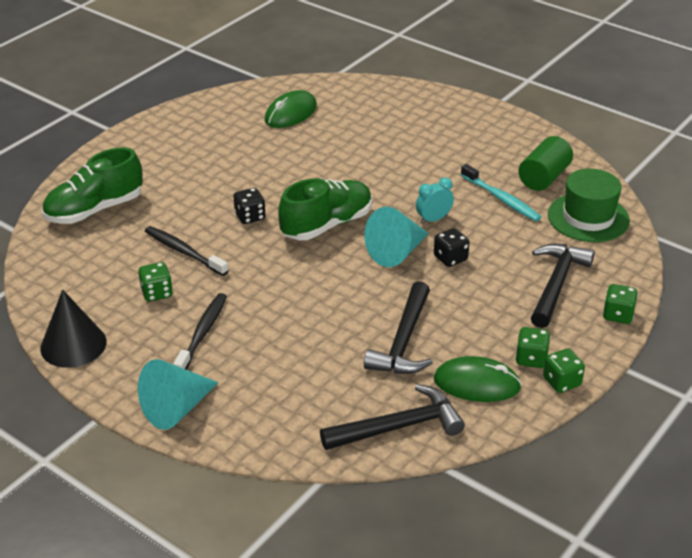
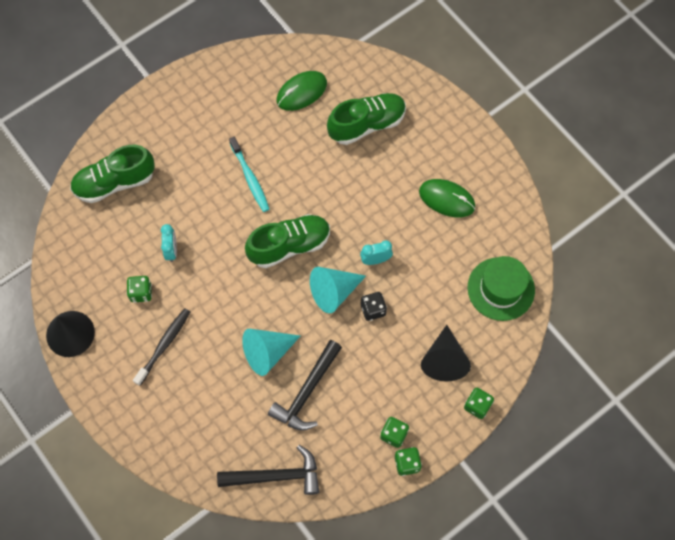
camera: 15 degrees right, 30 degrees up
turquoise cone [138,359,219,430] -> turquoise cone moved to [242,329,300,376]
black toothbrush [145,226,229,276] -> turquoise clock [161,224,177,262]
black dice [234,188,266,224] -> none
green mouse [434,356,522,402] -> green mouse moved to [419,179,475,217]
turquoise toothbrush [461,164,541,221] -> turquoise toothbrush moved to [229,137,269,212]
green cylinder [518,136,573,191] -> none
black hammer [531,244,595,328] -> black cone [421,325,471,381]
none -> green shoe [327,93,406,145]

